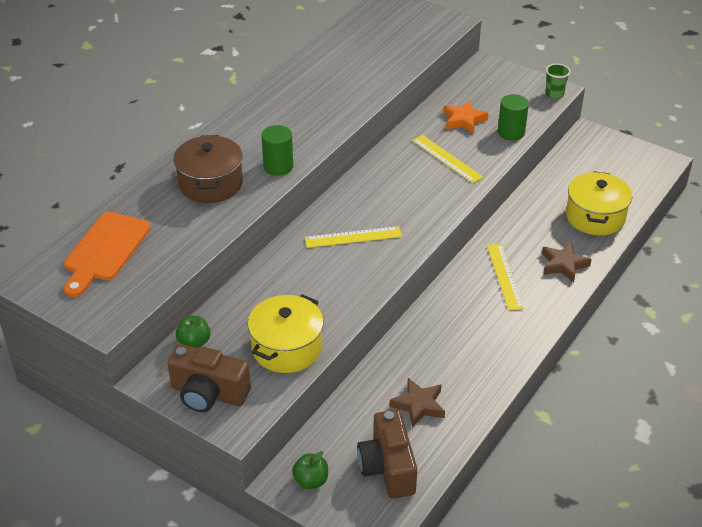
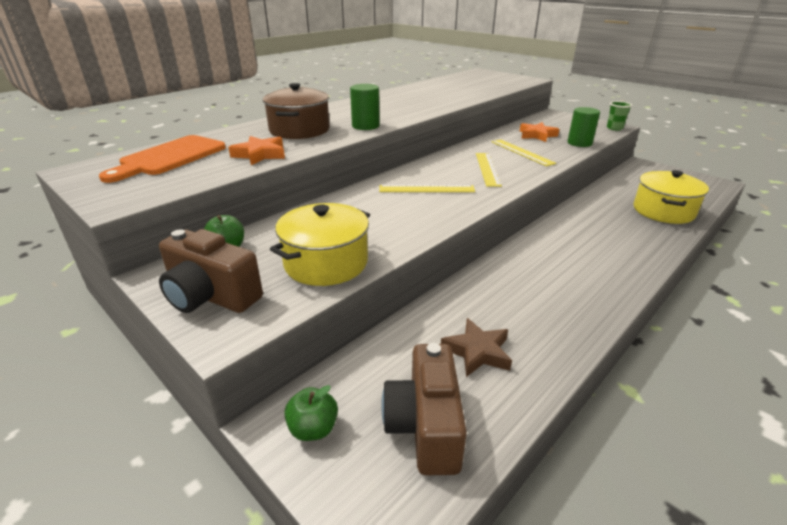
camera: 10 degrees right, 10 degrees down
yellow ruler [487,244,524,310] -> yellow ruler moved to [476,153,502,187]
brown star [542,242,592,283] -> none
none -> orange star [228,136,285,165]

